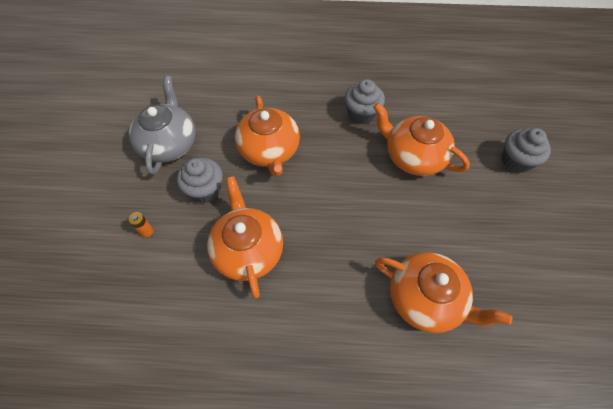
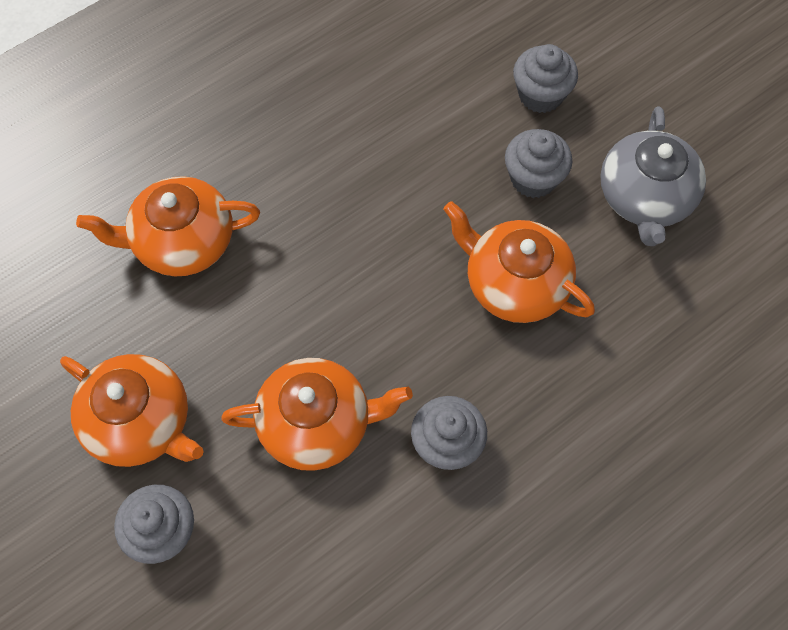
camera: 140 degrees right, 5 degrees up
orange battery [128,212,154,238] -> grey cupcake [513,44,578,113]
grey teapot [129,76,196,175] -> grey teapot turned 45 degrees clockwise [600,106,706,246]
orange teapot [207,176,283,298] -> orange teapot moved to [60,354,204,467]

